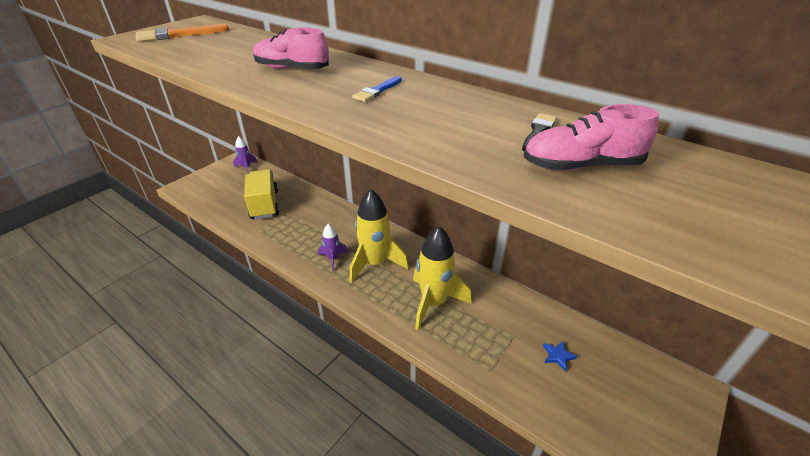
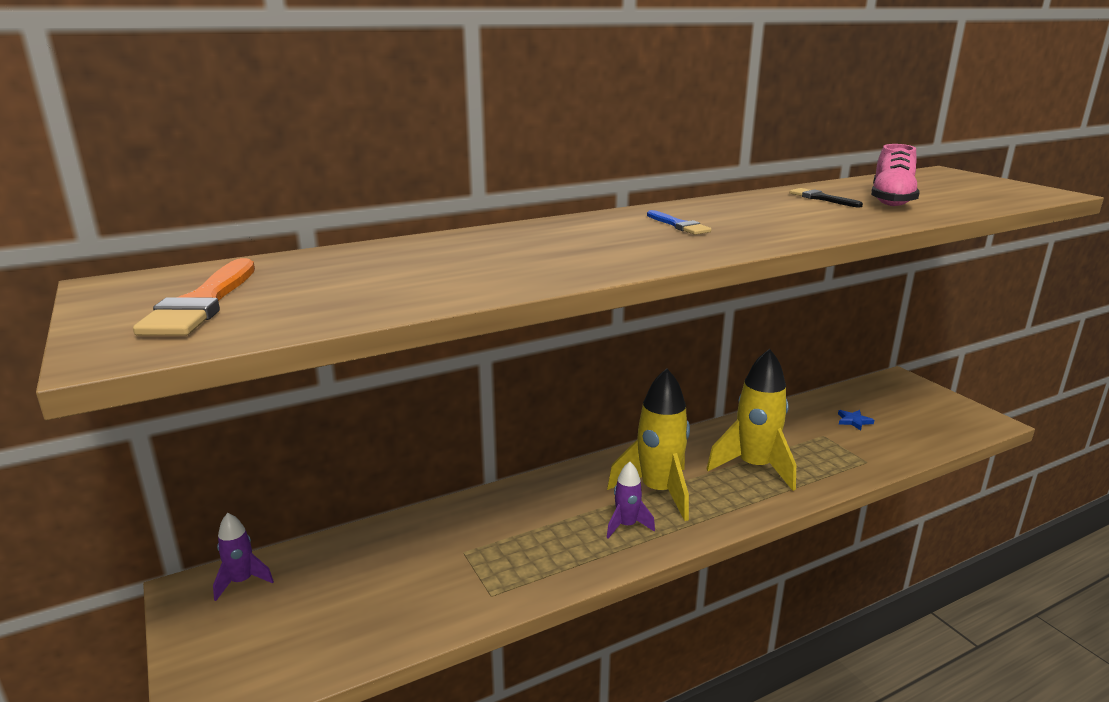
camera: 65 degrees left, 15 degrees down
yellow truck [244,169,279,219] -> none
pink shoe [253,28,329,69] -> none

